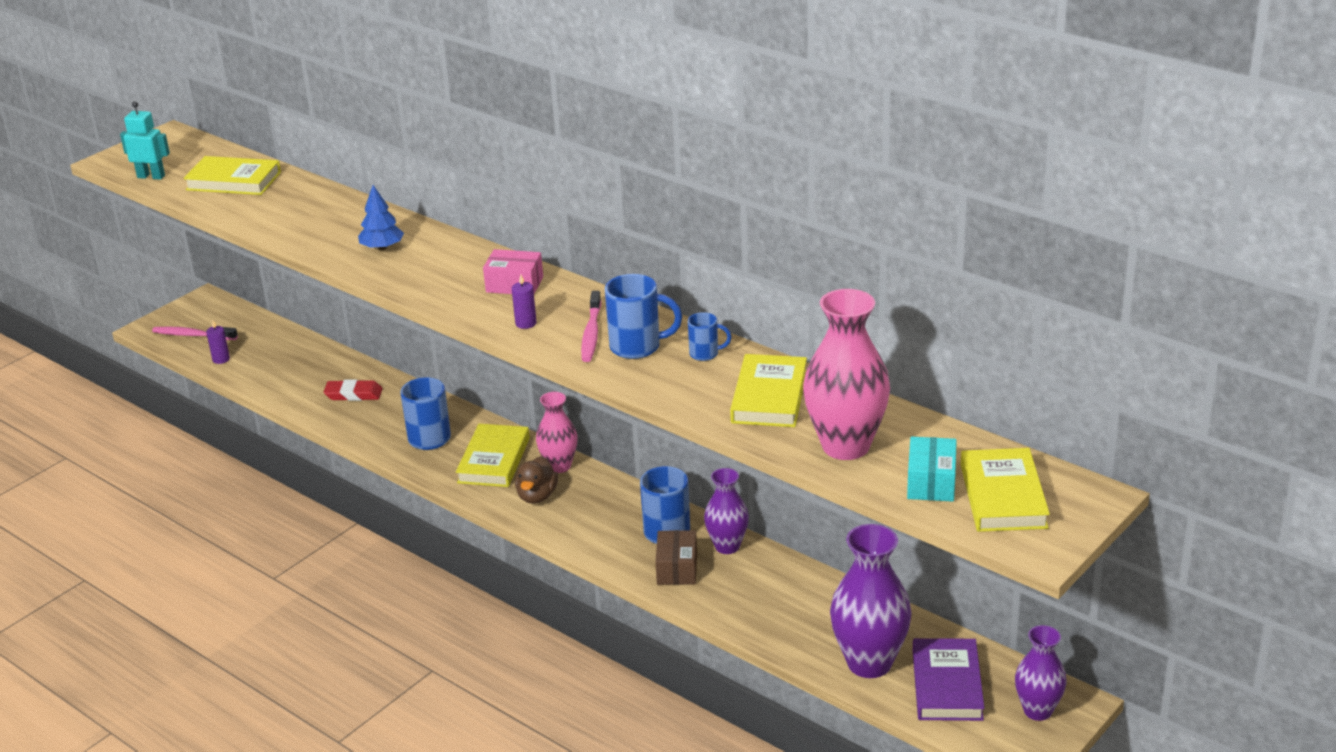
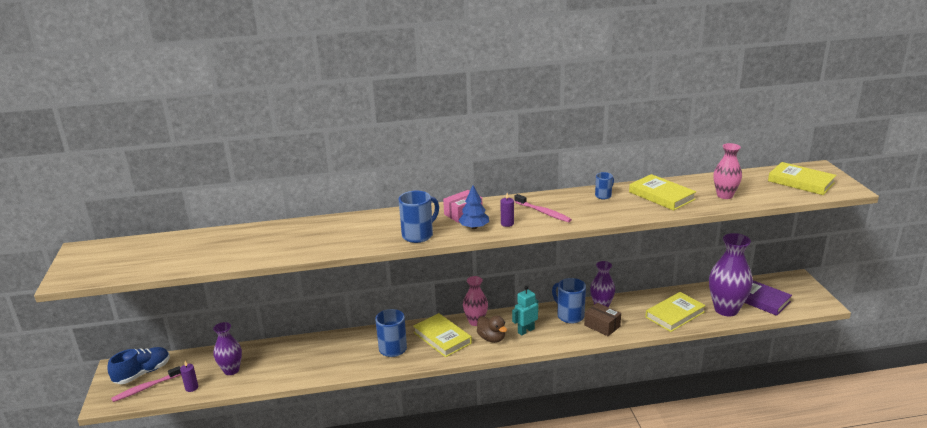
camera: 50 degrees left, 5 degrees down
turquoise robot [120,102,170,180] -> turquoise robot moved to [512,286,539,336]
yellow book [183,156,281,195] -> yellow book moved to [645,292,706,332]
red eraser [324,379,383,401] -> none
blue tree [358,185,404,250] -> blue tree moved to [458,185,489,229]
blue mug [605,274,682,359] -> blue mug moved to [399,191,439,243]
pink vase [803,289,890,460] -> pink vase [713,143,742,199], size x0.61
turquoise box [907,437,957,502] -> none
purple vase [1015,625,1067,721] -> purple vase moved to [213,322,242,375]
none -> blue shoe [107,347,170,384]

